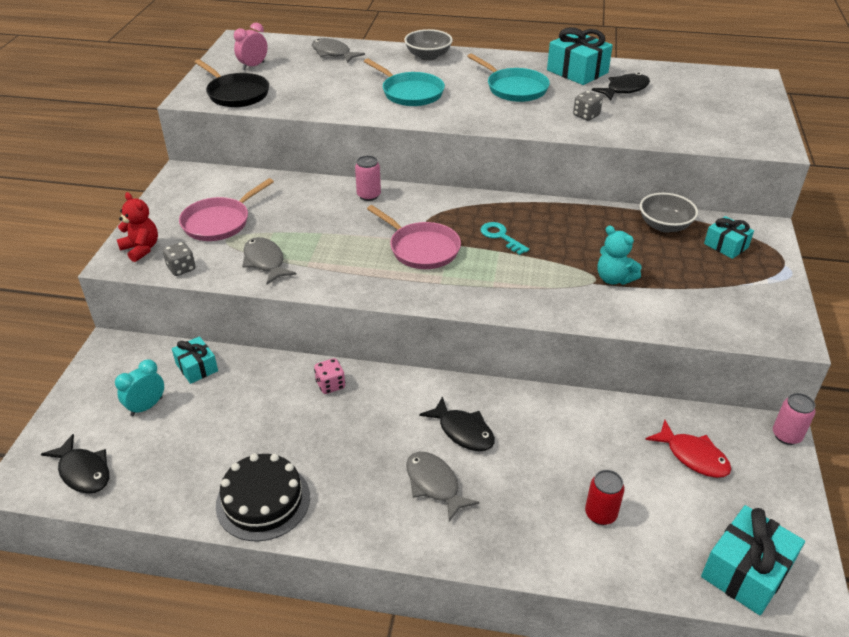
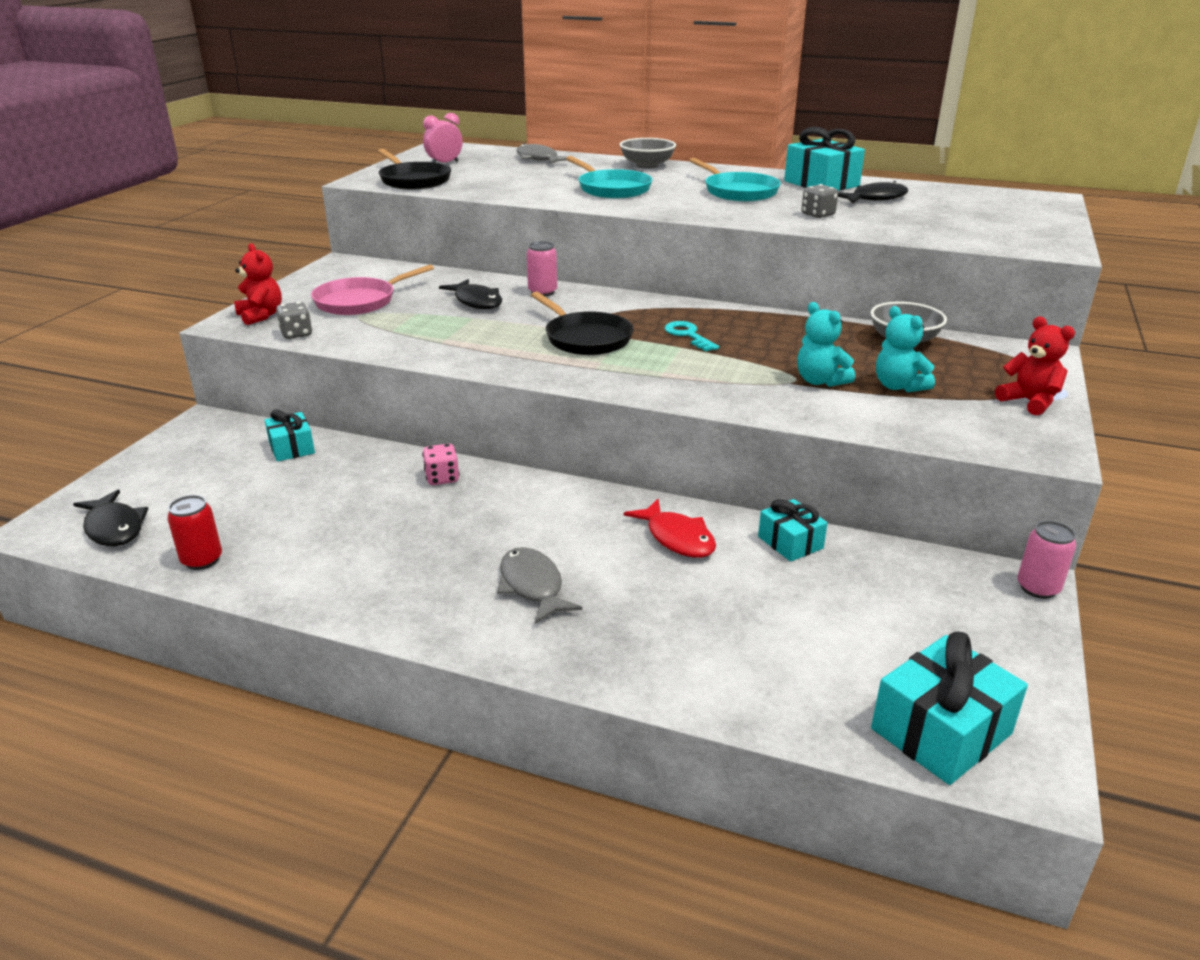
camera: 10 degrees right, 10 degrees down
turquoise clock [115,359,164,416] -> none
black cake [216,454,310,542] -> none
grey fish [242,237,296,284] -> none
pink pan [367,205,461,269] -> black pan [531,292,634,355]
black fish [419,396,495,451] -> black fish moved to [439,279,502,309]
red can [585,470,625,525] -> red can moved to [167,495,222,570]
red fish [645,420,731,478] -> red fish moved to [624,499,716,558]
turquoise gift [704,216,754,259] -> turquoise gift moved to [758,499,827,562]
none -> turquoise teddy bear [876,306,935,392]
none -> red teddy bear [995,317,1075,416]

